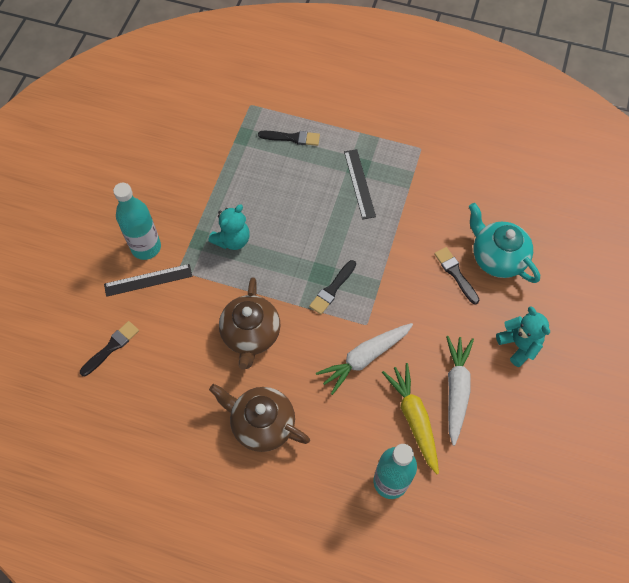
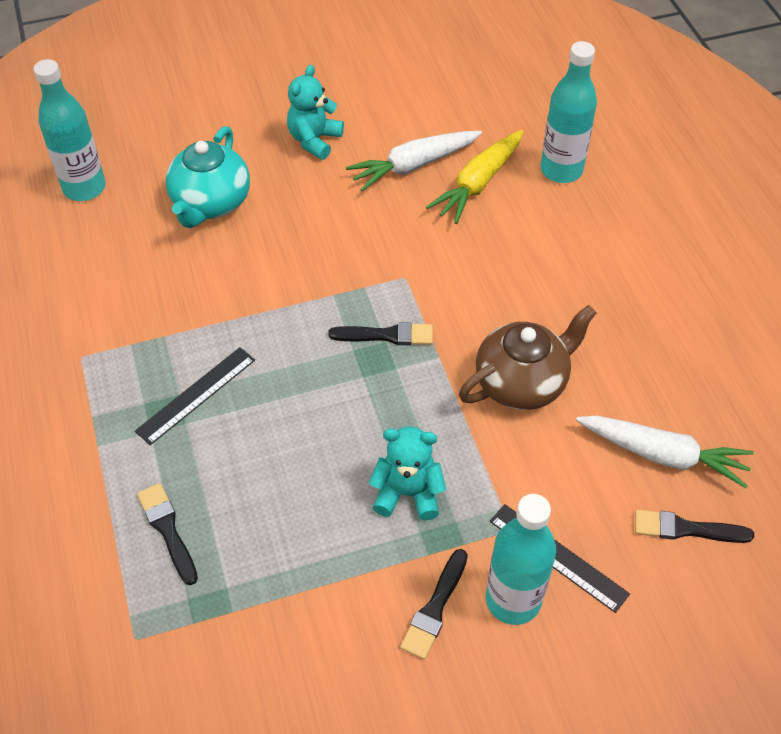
camera: 125 degrees left, 10 degrees down
brown teapot [209,384,310,452] -> none
white carrot [316,323,413,395] -> white carrot moved to [576,416,754,488]
black brush [434,247,479,305] -> black brush moved to [400,549,468,659]
none -> turquoise bottle [33,59,106,201]

